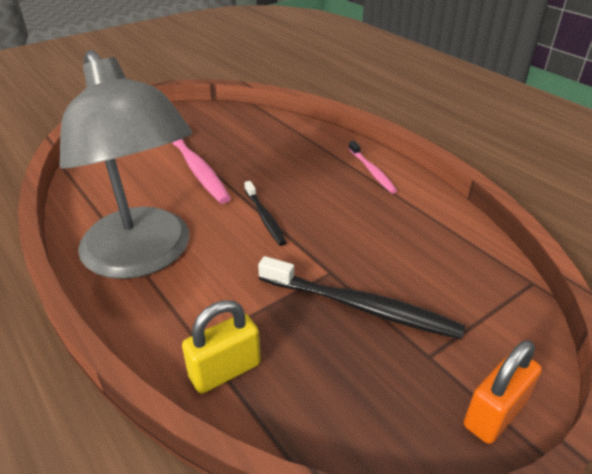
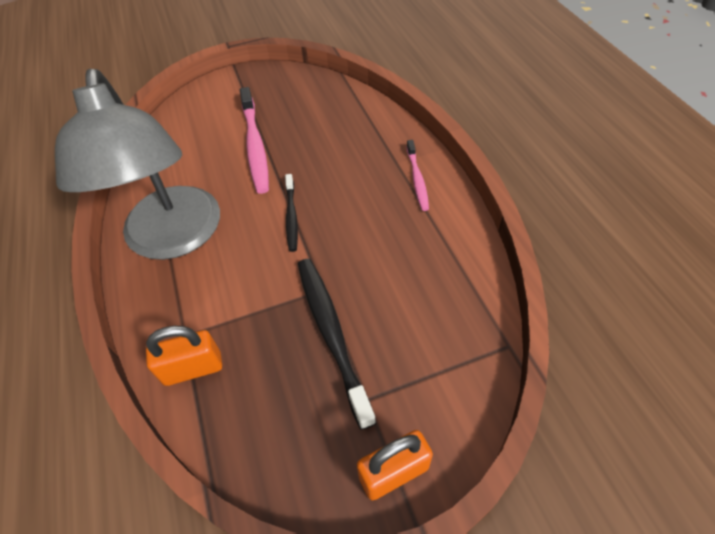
camera: 20 degrees right, 15 degrees up
yellow padlock [182,300,261,394] -> orange padlock [146,326,222,386]
black toothbrush [258,256,465,339] -> black toothbrush turned 150 degrees counterclockwise [298,259,376,430]

